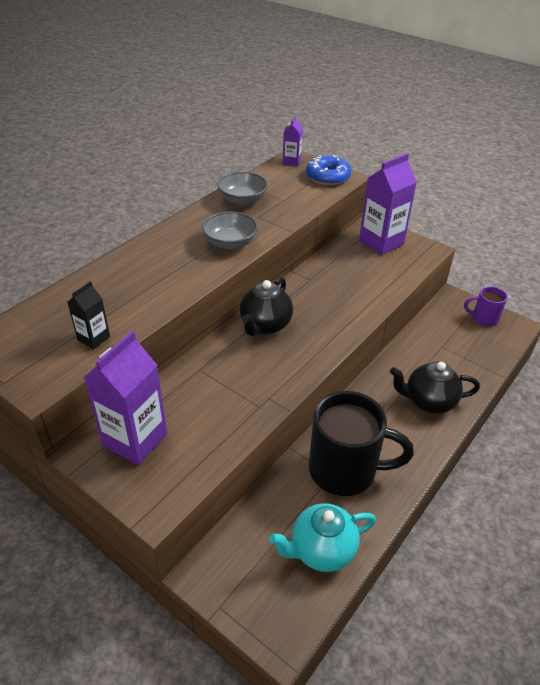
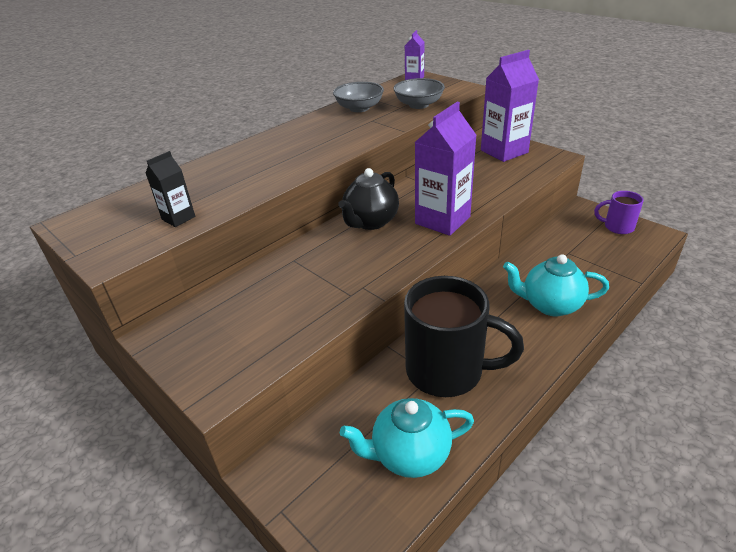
camera: 10 degrees right, 5 degrees down
purple carton [83,331,167,465] -> purple carton moved to [414,102,477,236]
grey bowl [202,212,258,250] -> grey bowl moved to [393,78,445,109]
blue donut [306,155,351,185] -> none
black teapot [390,361,480,414] -> turquoise teapot [503,254,609,316]

